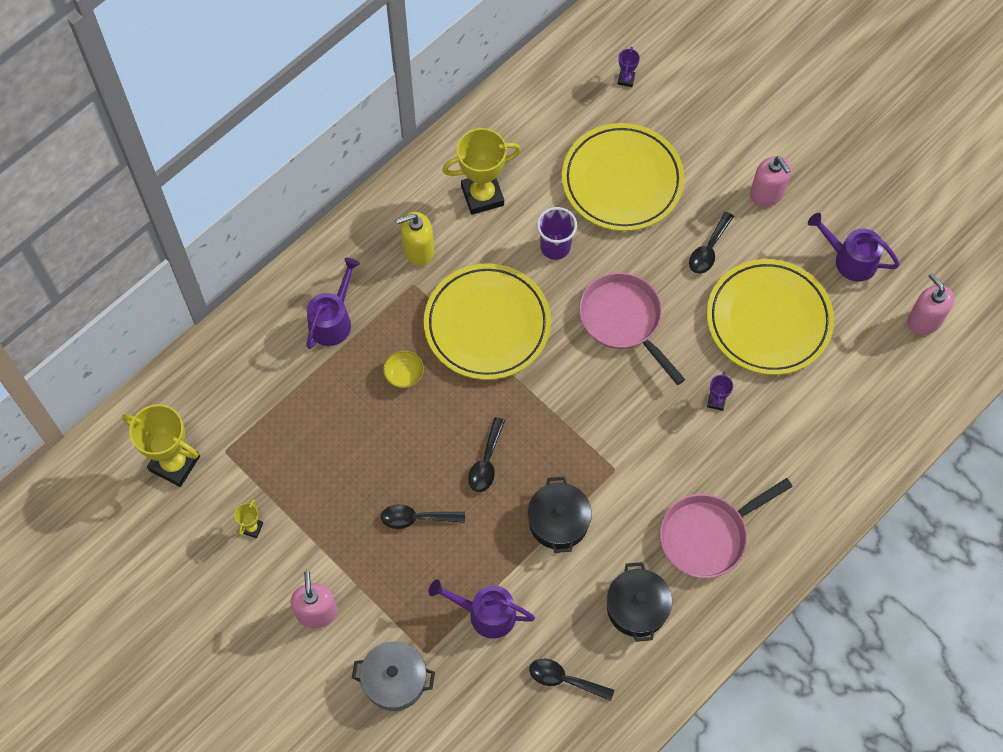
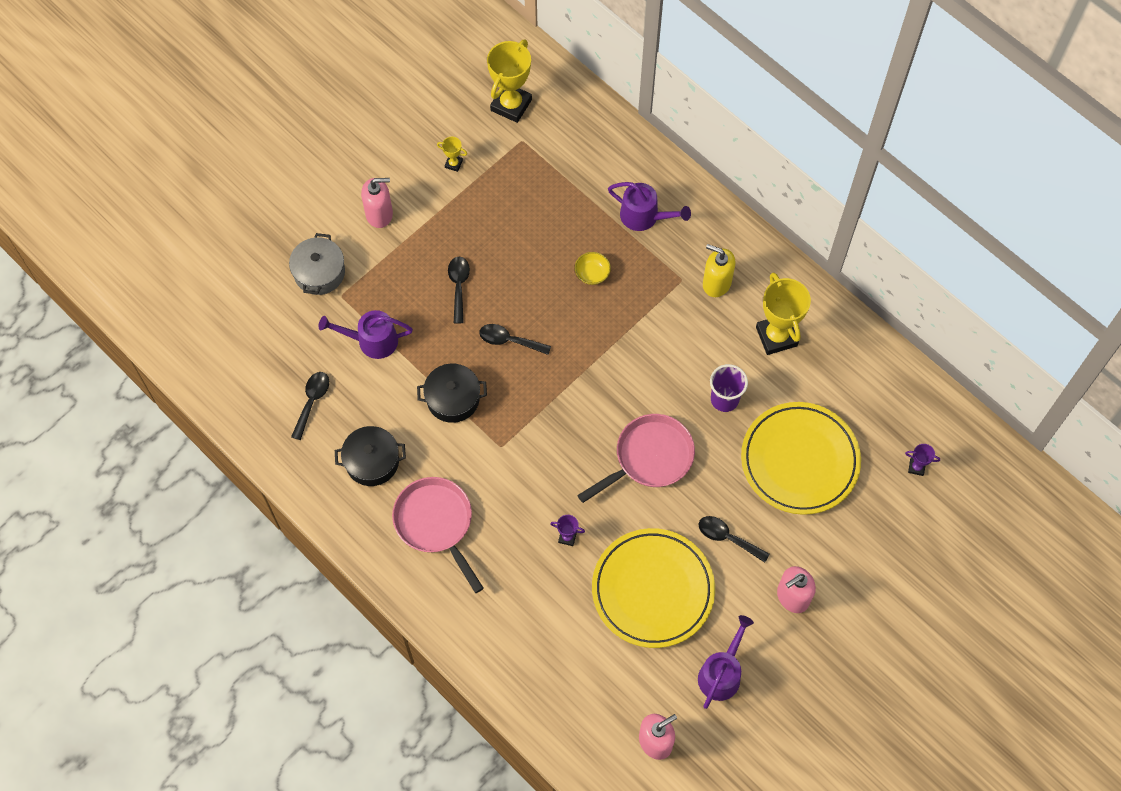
camera: 90 degrees right, 0 degrees up
yellow soap dispenser [396,212,434,266] -> yellow soap dispenser turned 45 degrees counterclockwise [703,244,736,297]
yellow plate [424,263,551,380] -> none
purple watering can [429,579,535,639] -> purple watering can turned 105 degrees counterclockwise [319,310,413,359]

